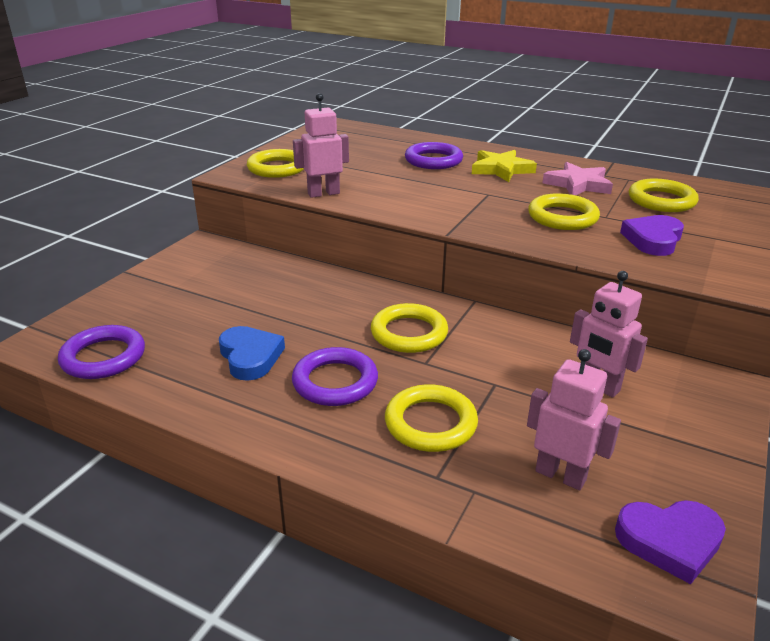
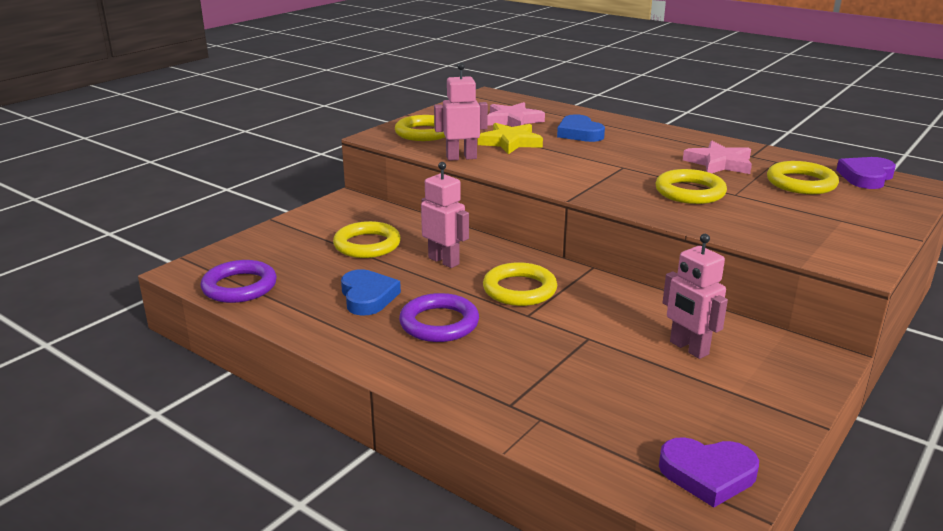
camera: 10 degrees right, 5 degrees down
yellow ring [385,384,478,452] -> yellow ring moved to [333,221,401,258]
purple ring [405,142,463,169] -> blue heart [557,114,605,142]
yellow star [472,150,537,182] -> yellow star moved to [478,123,543,154]
pink robot [527,349,621,490] -> pink robot moved to [421,162,469,268]
purple heart [620,215,684,256] -> purple heart moved to [836,157,896,189]
none -> pink star [488,102,545,127]

